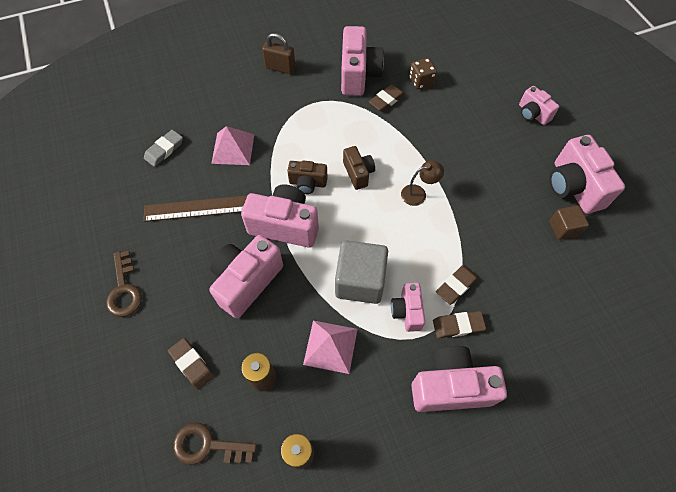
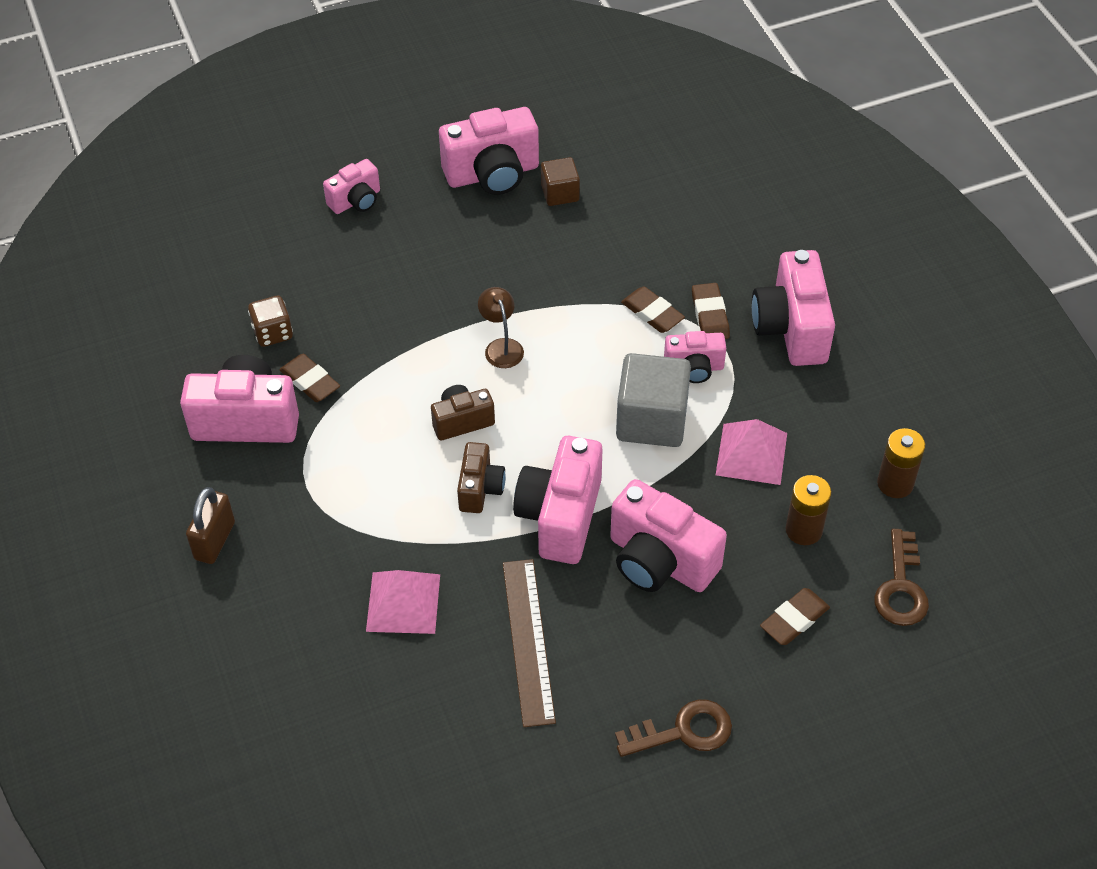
camera: 90 degrees left, 10 degrees down
grey eraser [144,130,183,167] -> none

